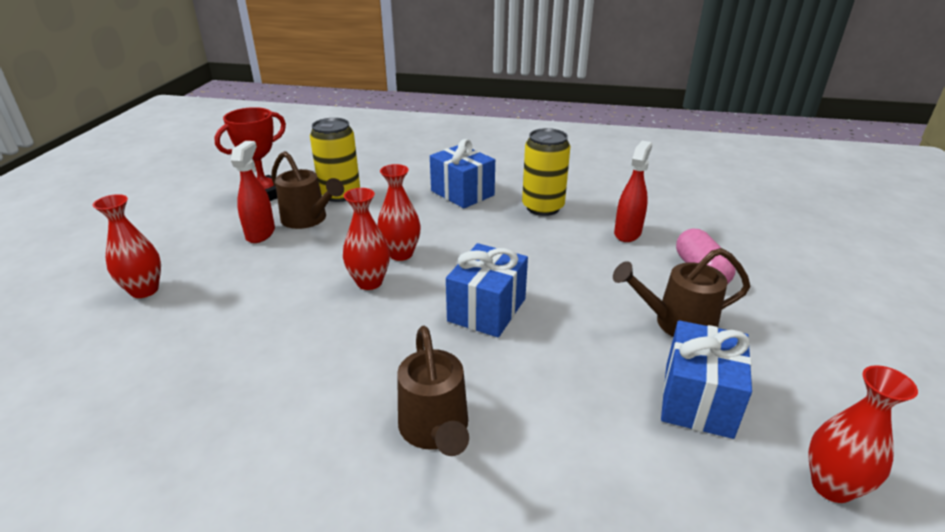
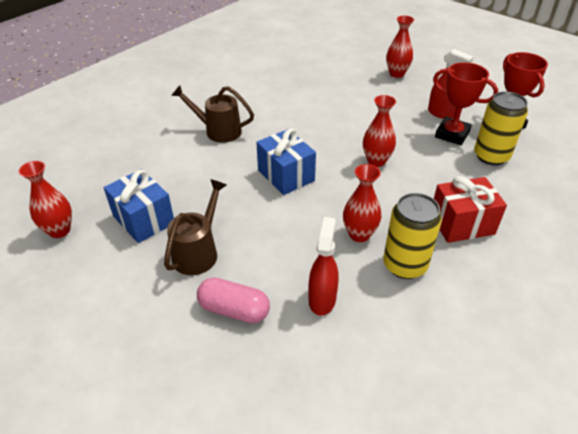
camera: 120 degrees right, 10 degrees up
brown watering can [271,151,344,229] -> red trophy [433,62,498,145]
red vase [343,188,390,290] -> red vase moved to [343,164,381,242]
blue gift [430,139,495,208] -> red gift [434,176,507,243]
red spray bottle [614,141,652,242] -> red spray bottle turned 135 degrees counterclockwise [309,217,339,316]

